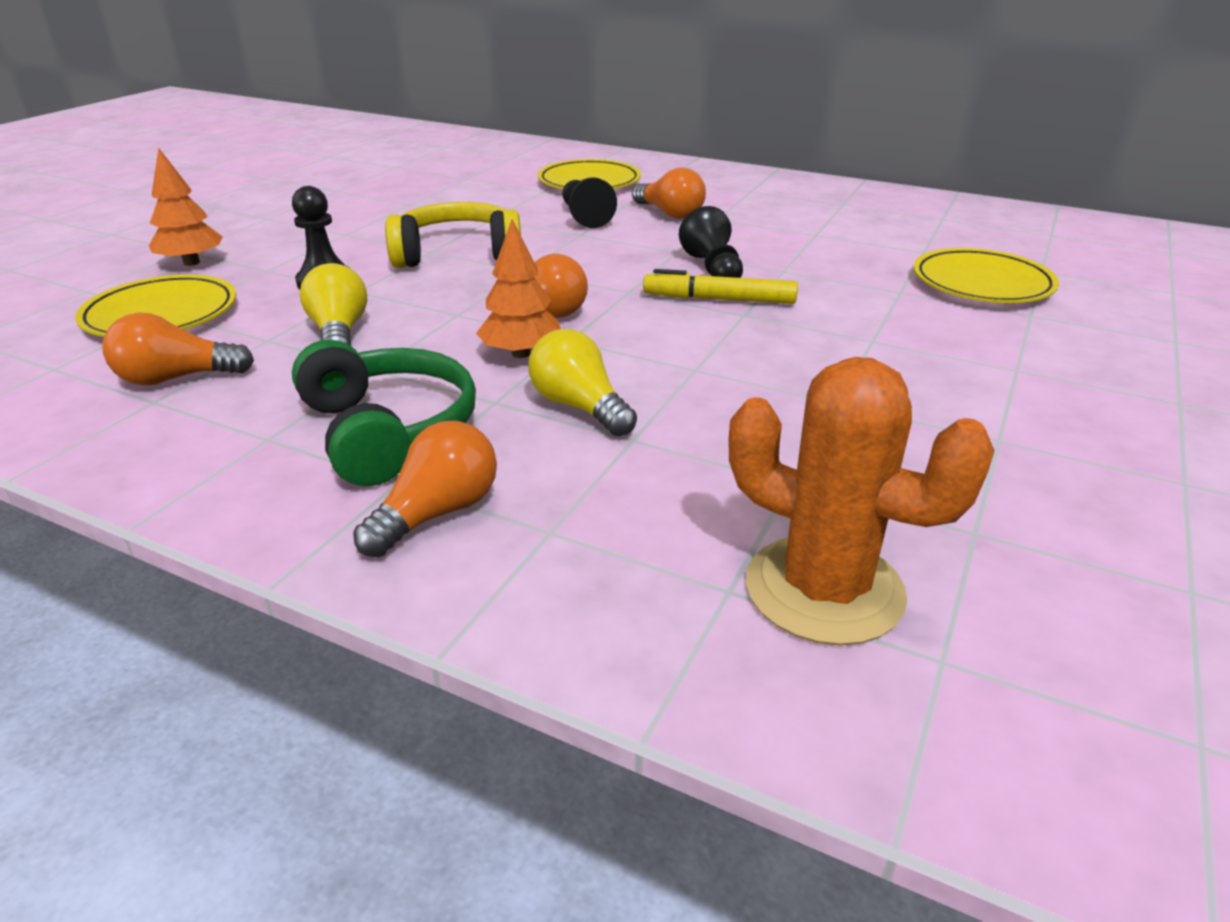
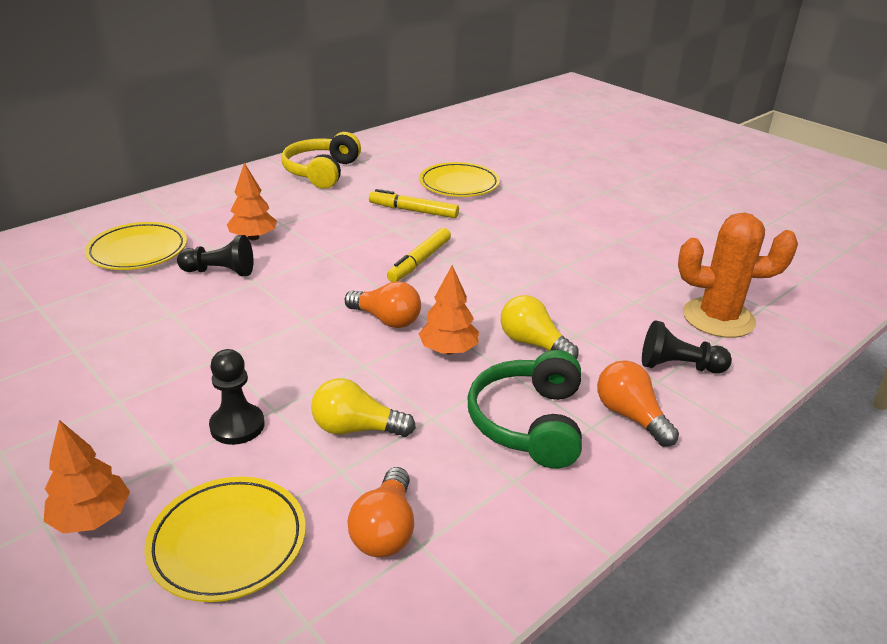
camera: 70 degrees left, 0 degrees up
green headphones [292,340,476,486] -> green headphones turned 75 degrees counterclockwise [468,350,582,469]
yellow headphones [385,202,521,268] -> yellow headphones moved to [281,132,361,189]
yellow light bulb [529,329,637,437] -> yellow light bulb turned 60 degrees clockwise [501,295,579,359]
orange light bulb [632,168,706,219] -> orange tree [227,162,277,240]
black pawn [679,206,743,278] -> black pawn moved to [642,320,732,373]
orange cactus [728,357,994,645] -> orange cactus turned 45 degrees clockwise [678,213,798,338]
none -> yellow marker [369,189,459,218]

